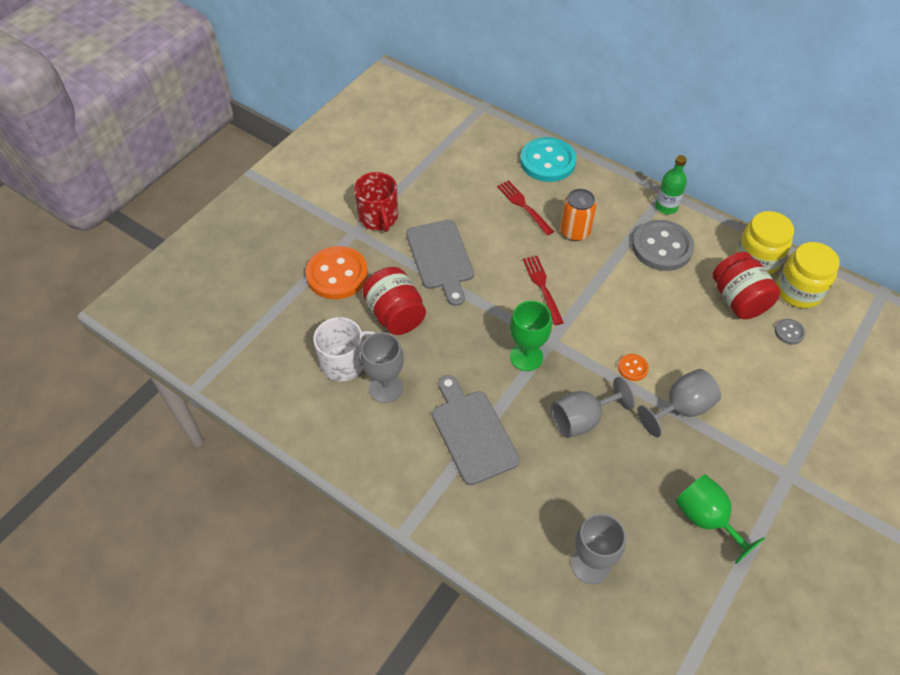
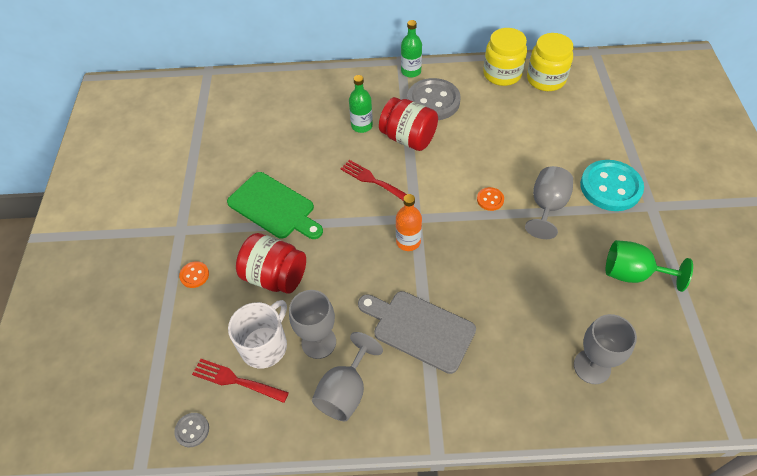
camera: 35 degrees left, 0 degrees up
orange button [306,246,368,299] -> orange button [179,261,209,288], size x0.45
red mug [354,172,398,232] -> none
grey cutting board [406,220,474,306] -> green cutting board [227,172,323,239]
red fork [497,180,554,236] -> red fork moved to [192,359,289,403]
green goblet [510,301,552,371] -> orange bottle [396,194,422,251]
turquoise button [520,137,576,182] -> turquoise button moved to [580,160,644,211]
grey goblet [551,377,635,438] -> grey goblet moved to [312,332,383,421]
orange can [560,189,596,241] -> green bottle [349,75,373,133]
red jar [713,252,781,319] -> red jar moved to [379,97,438,151]
grey button [775,319,805,345] -> grey button moved to [174,413,209,447]

